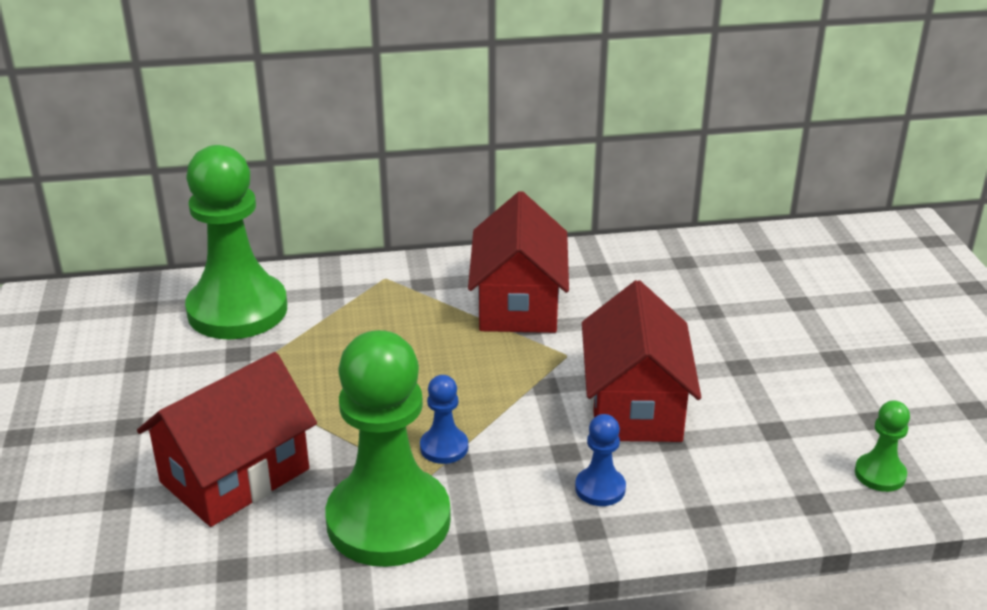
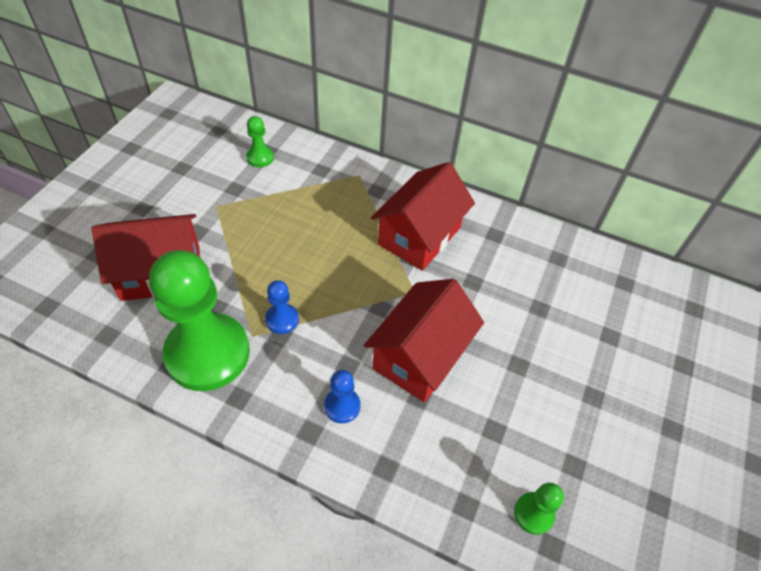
camera: 30 degrees right, 20 degrees up
green pawn [185,145,287,339] -> green pawn [246,116,274,167], size x0.42

